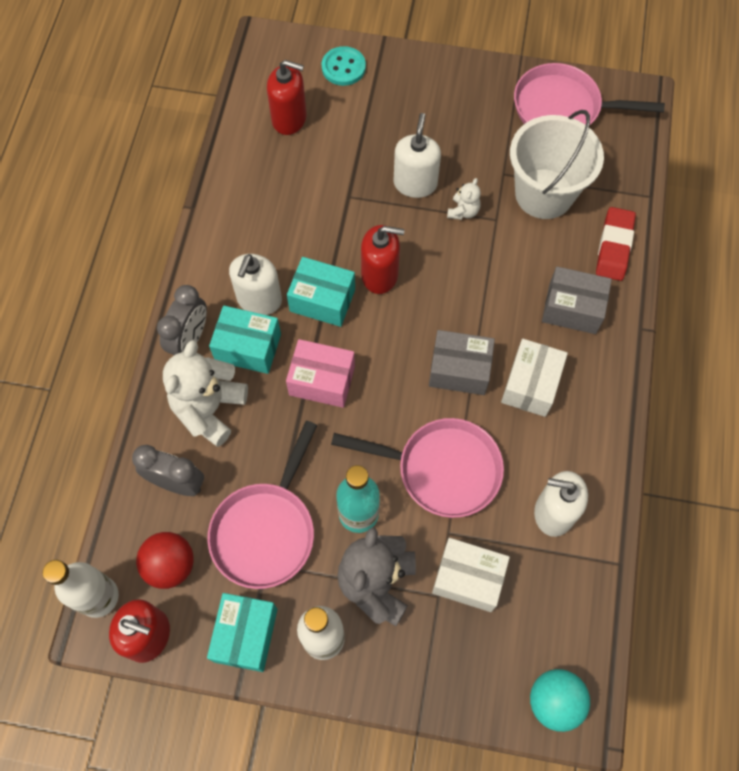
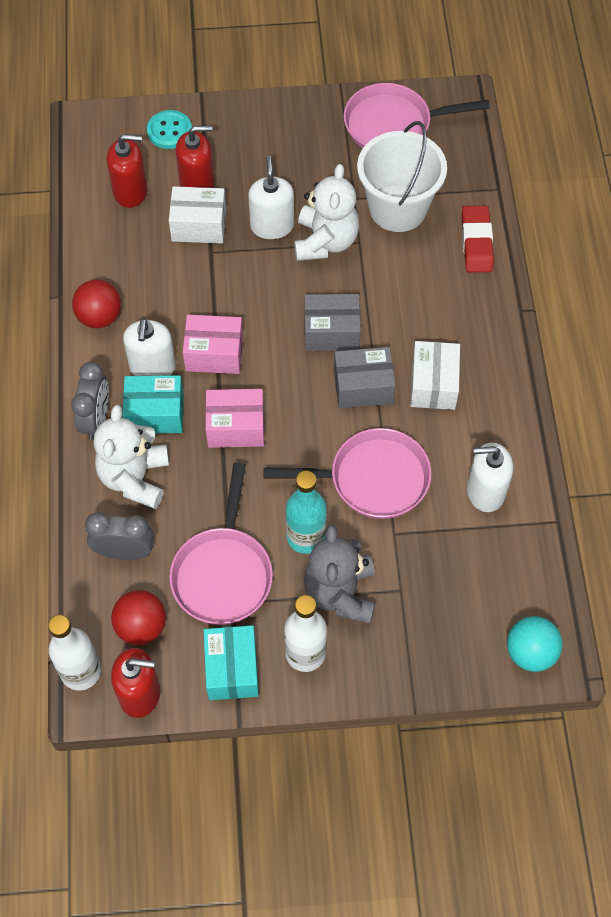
camera: 15 degrees left, 5 degrees down
turquoise box [287,257,355,327] -> pink box [183,315,243,374]
red soap dispenser [361,225,405,294] -> red soap dispenser moved to [176,125,214,188]
white box [432,538,510,612] -> white box moved to [169,186,226,243]
white teddy bear [447,178,481,220] -> white teddy bear [294,164,359,261], size x2.09
grey box [542,266,612,334] -> grey box moved to [304,294,361,351]
none -> red ball [72,280,121,328]

